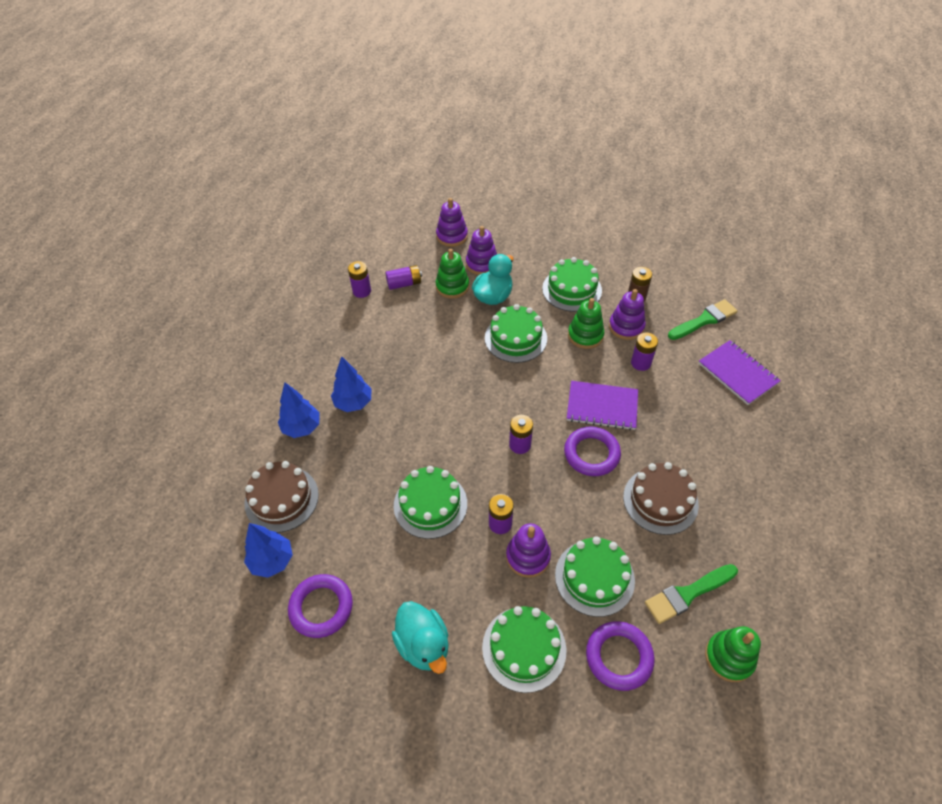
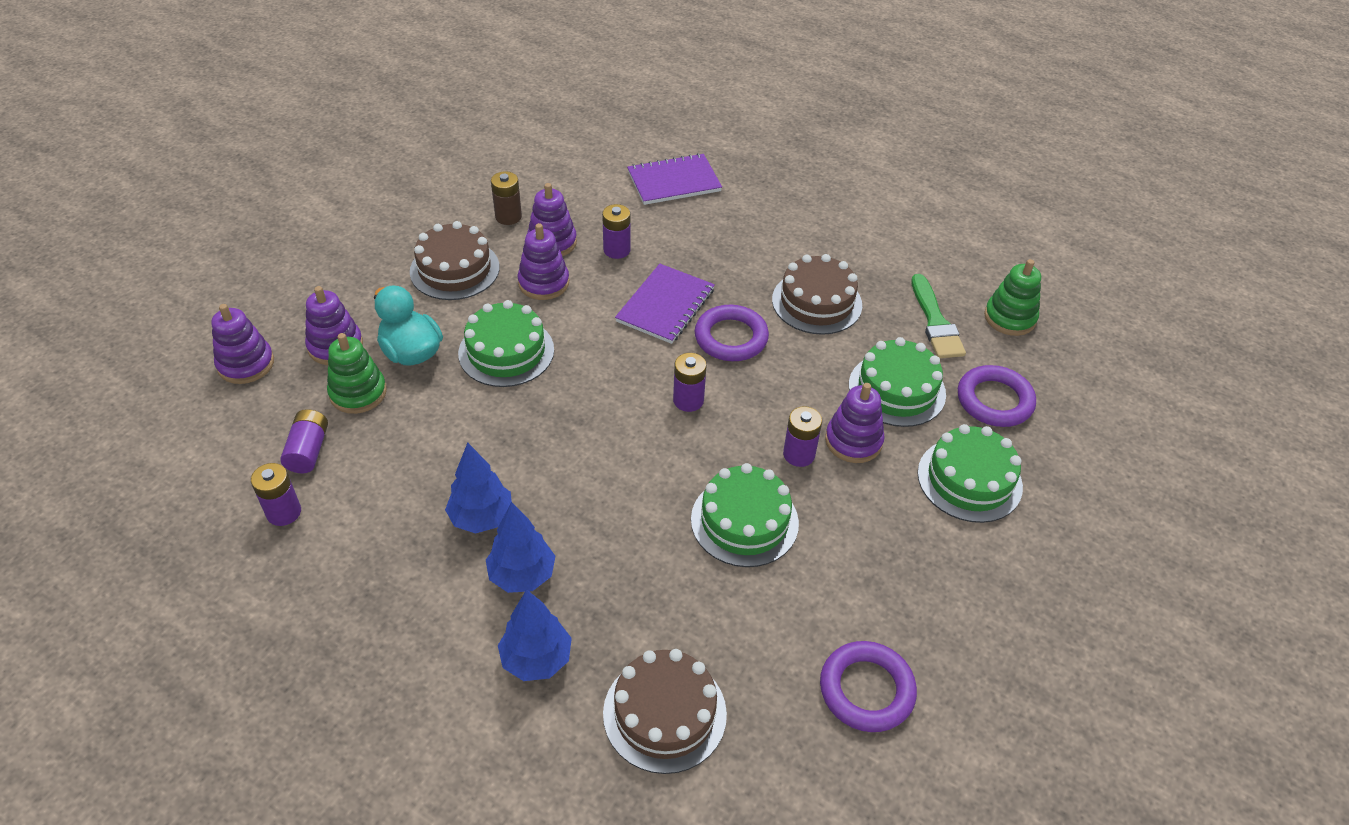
camera: 75 degrees left, 5 degrees down
blue tree [244,523,293,578] -> blue tree moved to [445,443,512,534]
turquoise duck [392,601,449,674] -> none
green cake [542,257,602,312] -> brown cake [410,221,500,300]
green stacking toy [568,298,604,349] -> purple stacking toy [518,223,569,300]
green brush [668,299,738,340] -> none

